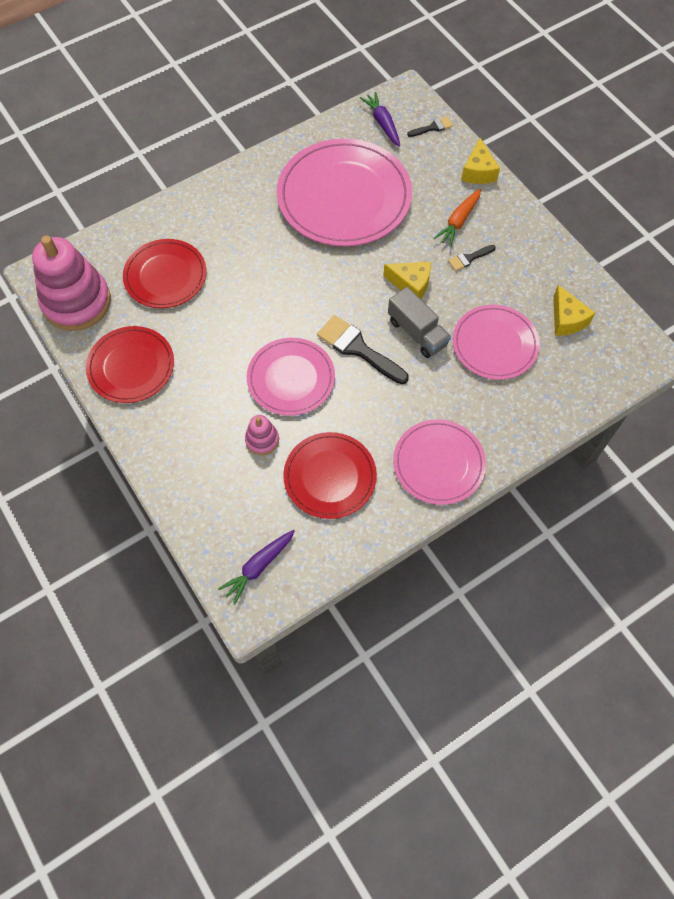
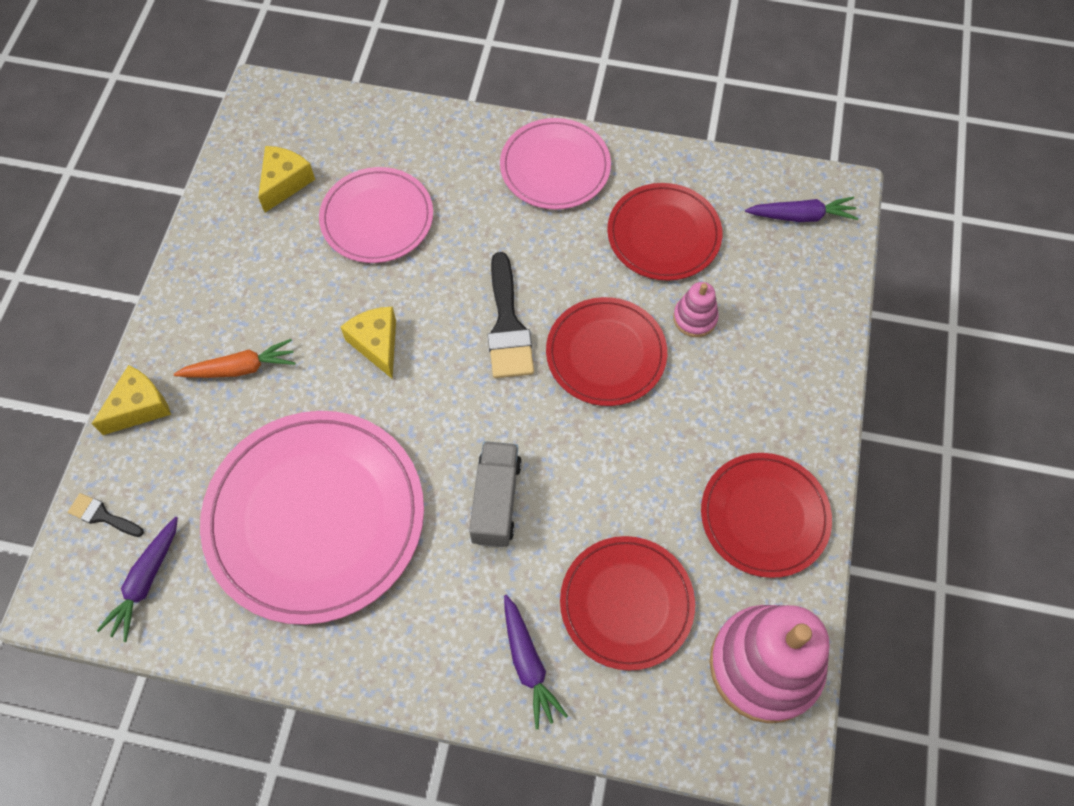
camera: 135 degrees left, 0 degrees up
pink plate [247,338,335,416] -> red plate [546,297,667,406]
grey truck [388,287,451,358] -> grey truck moved to [469,441,522,547]
black brush [448,245,496,271] -> none
none -> purple carrot [504,595,568,729]

